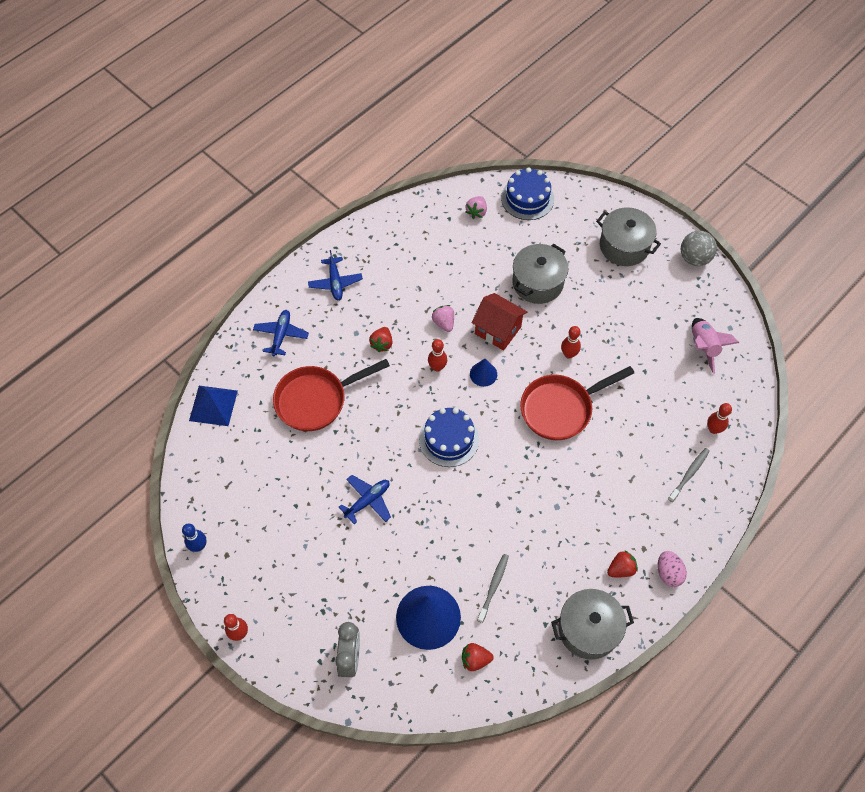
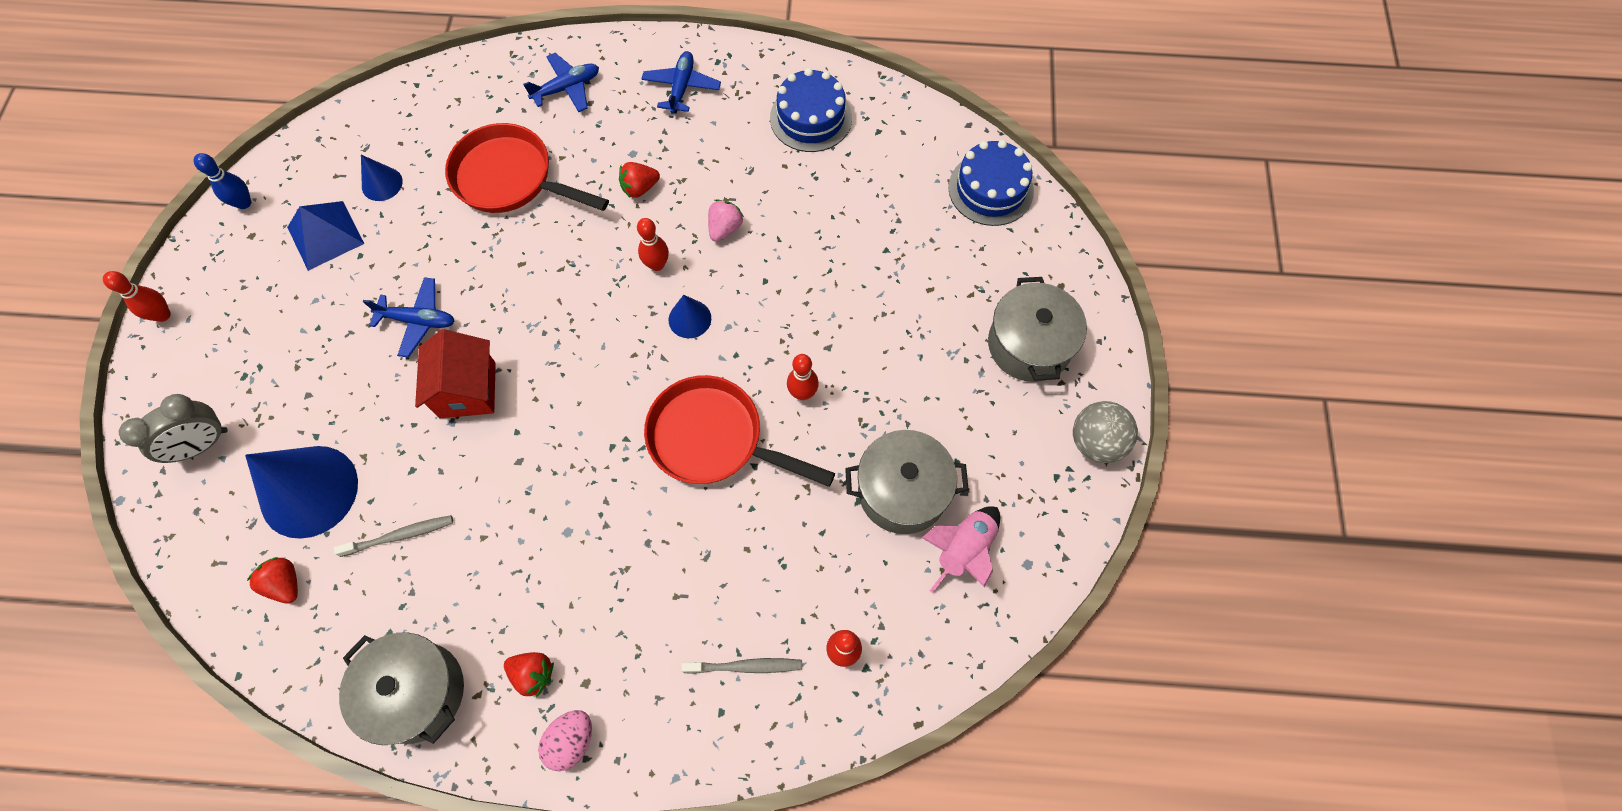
camera: 50 degrees right, 5 degrees up
blue pyramid [189,386,238,426] -> blue pyramid moved to [287,201,364,271]
blue plane [308,250,363,300] -> blue plane turned 150 degrees clockwise [641,51,721,114]
blue cake [419,408,479,467] -> blue cake moved to [770,68,852,152]
pink strawberry [466,196,487,219] -> none
red house [471,293,527,351] -> red house moved to [415,329,496,418]
grey pot [512,244,568,304] -> grey pot moved to [845,430,969,534]
none -> blue cone [361,155,403,201]

